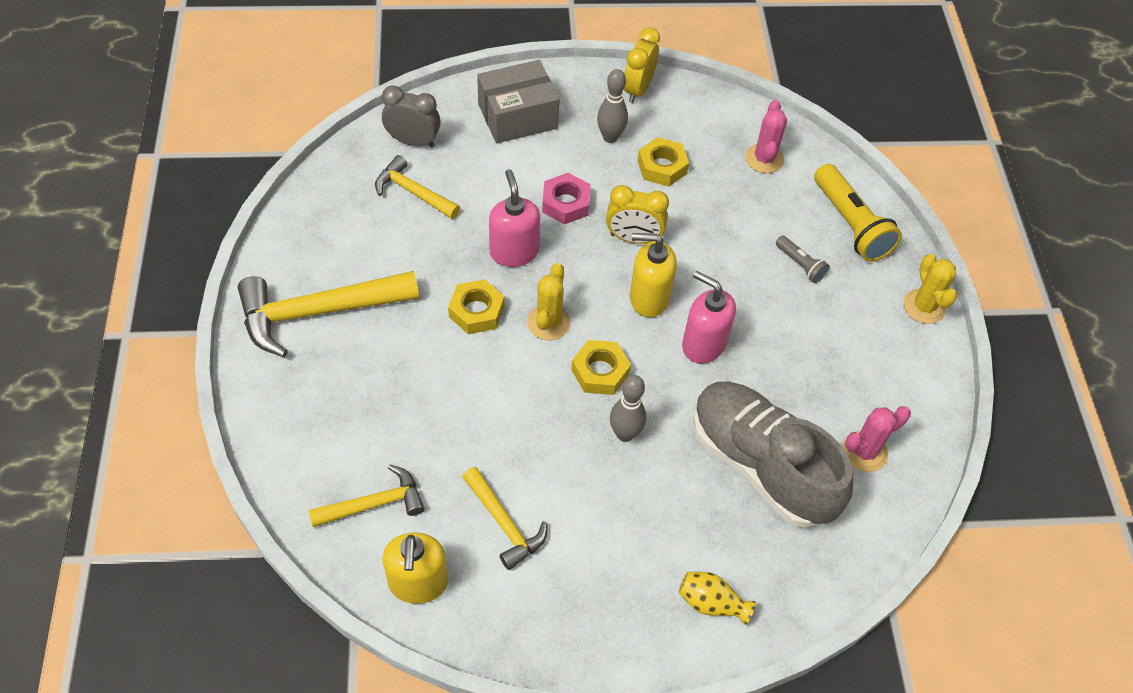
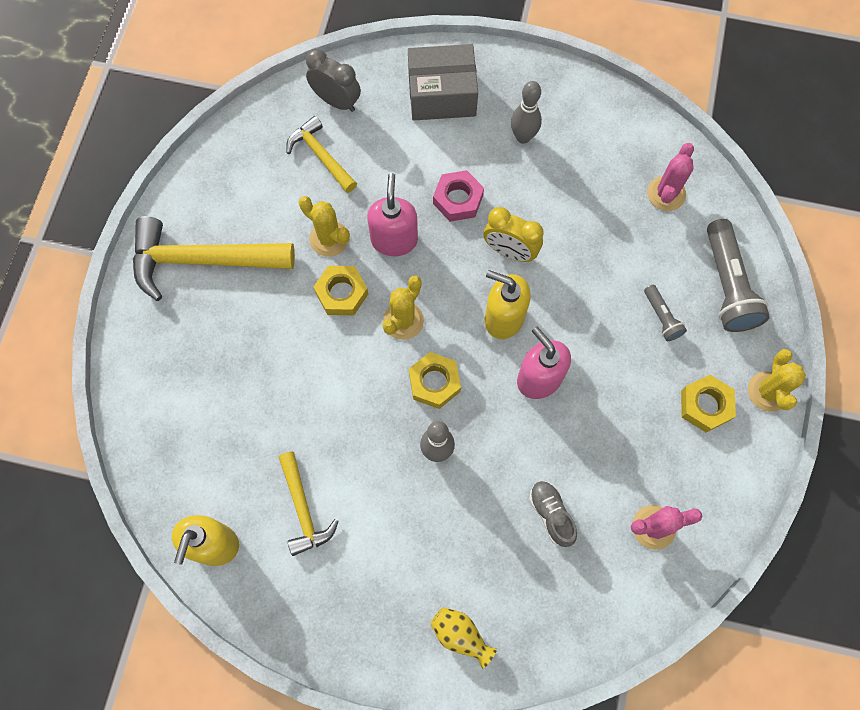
camera: 20 degrees right, 15 degrees up
yellow hammer [308,465,425,527] -> none
yellow clock [624,27,660,103] -> none
yellow nut [638,137,689,187] -> yellow nut moved to [681,375,736,433]
grey shoe [693,381,853,528] -> grey shoe [529,481,577,547], size x0.41
yellow flashlight [814,164,902,262] -> grey flashlight [707,219,770,332]
none -> yellow cactus [299,196,350,257]

